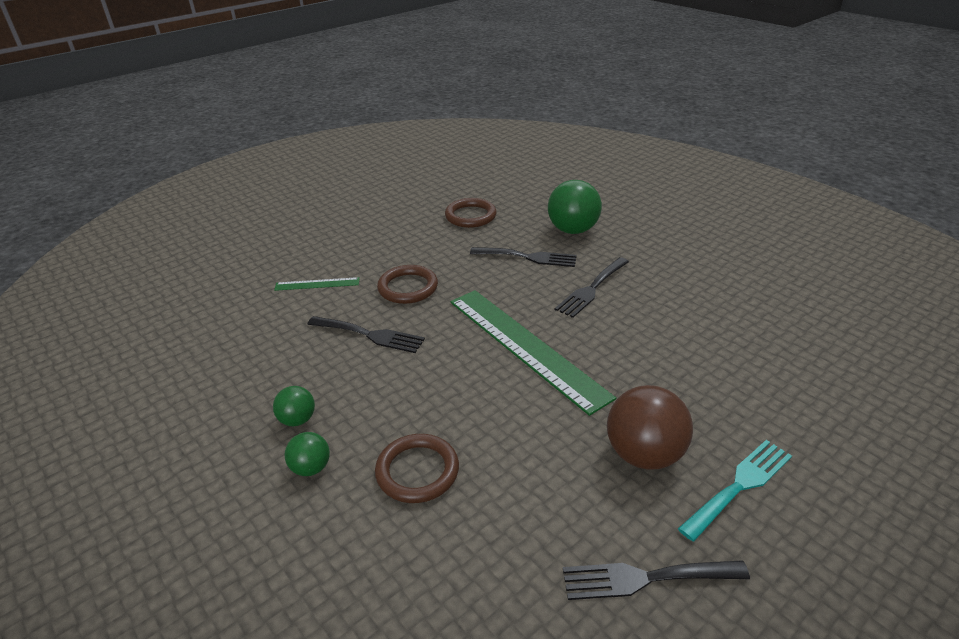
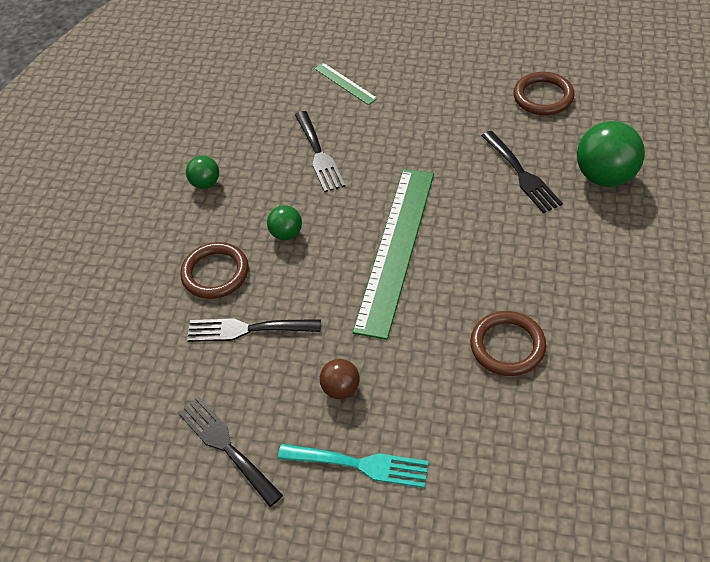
camera: 55 degrees right, 15 degrees up
green ball [285,432,330,476] -> green ball moved to [267,205,302,240]
brown ring [377,265,438,304] -> brown ring moved to [470,311,546,376]
black fork [555,257,629,318] -> black fork moved to [187,318,321,342]
brown ball [607,385,693,470] -> brown ball [320,359,360,399], size x0.53

